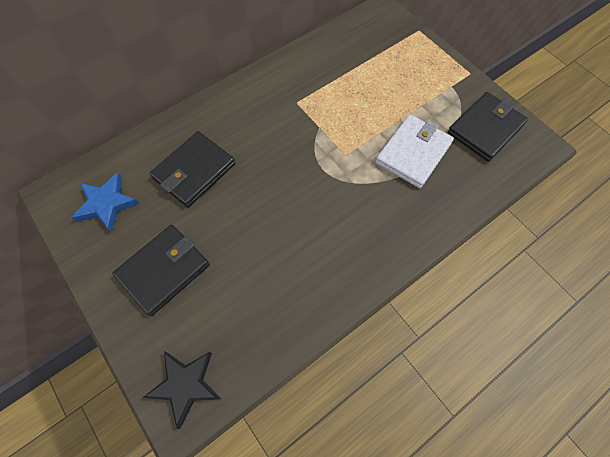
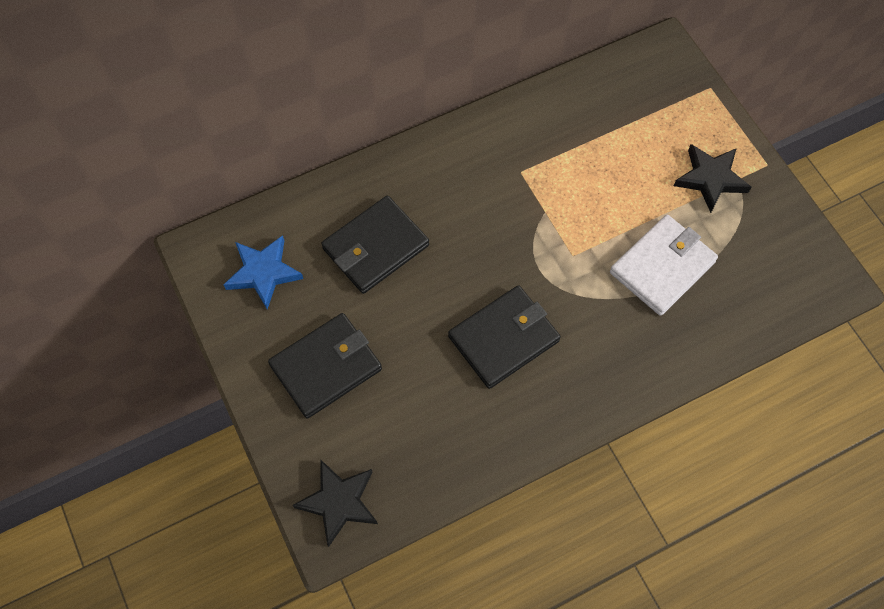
camera: 10 degrees right, 0 degrees up
black wallet [448,92,528,162] -> black wallet moved to [448,285,561,389]
none -> black star [674,144,751,213]

